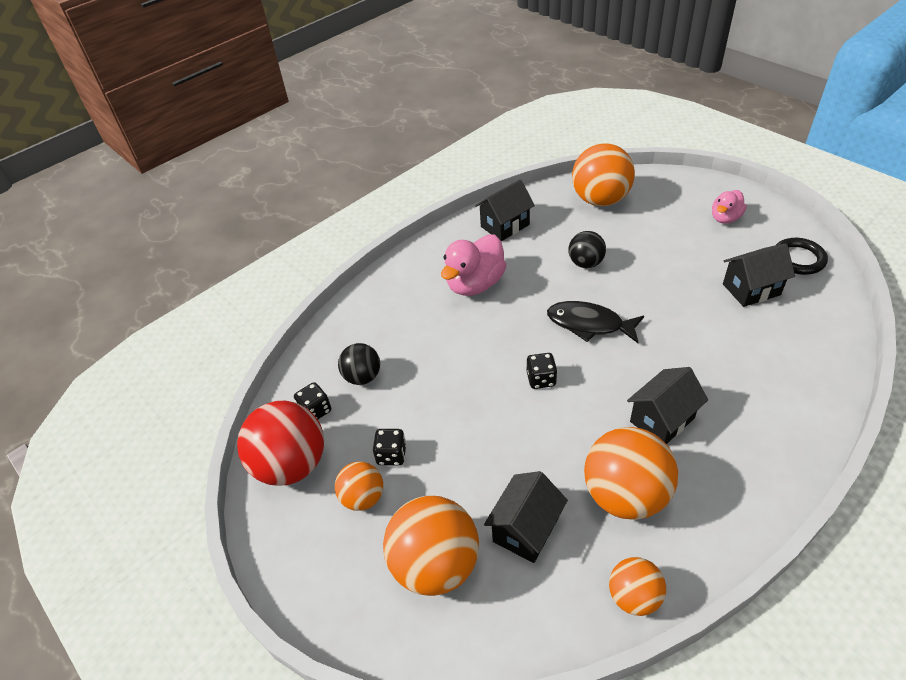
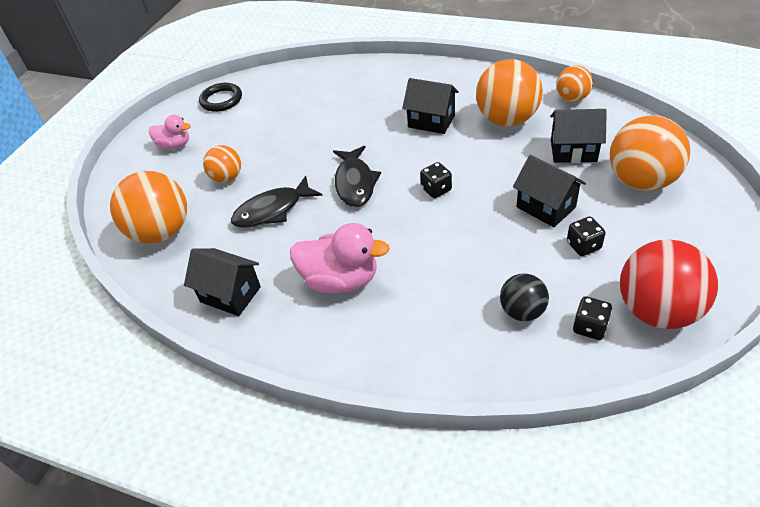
camera: 115 degrees left, 0 degrees up
orange ball [335,462,383,511] -> orange ball moved to [203,145,241,183]
black ball [569,231,606,268] -> black fish [231,176,322,228]
black house [723,243,795,307] -> black house moved to [513,155,586,227]

